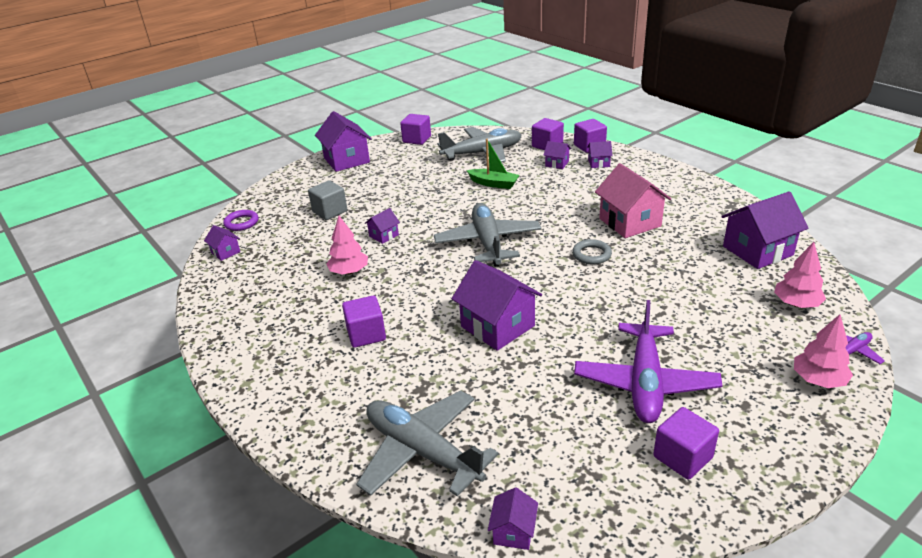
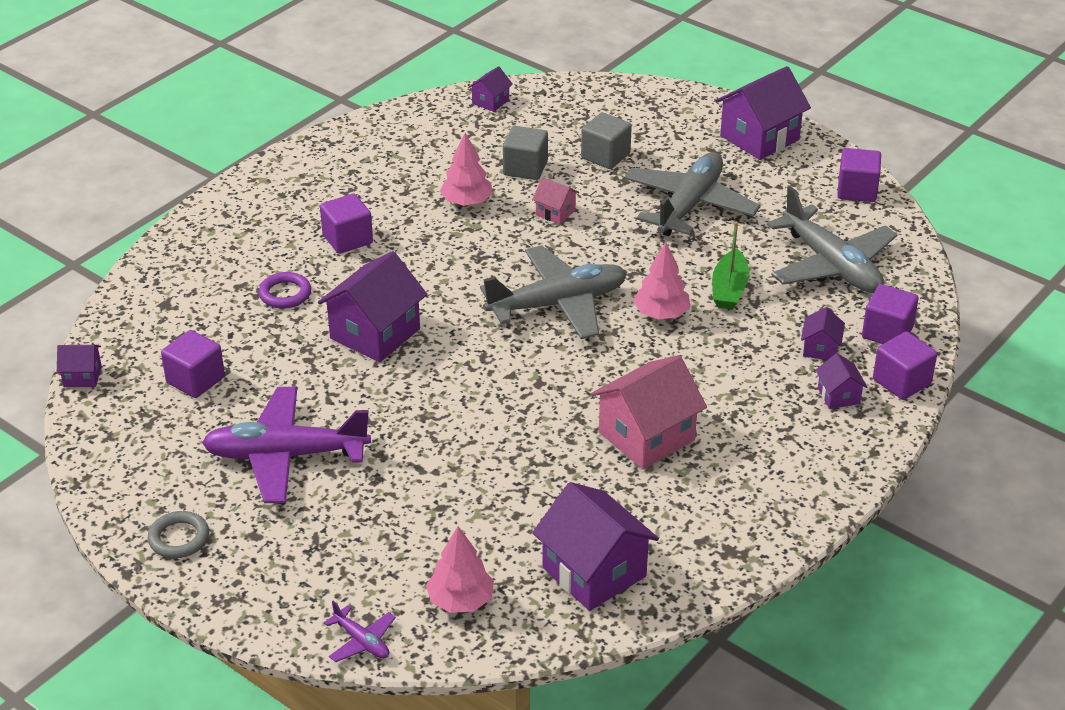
camera: 75 degrees right, 5 degrees up
purple ring [223,210,259,231] -> purple ring moved to [259,272,311,309]
grey plane [356,390,498,497] -> grey plane moved to [624,152,761,236]
purple house [364,208,400,244] -> pink house [532,178,579,224]
grey ring [572,239,612,265] -> grey ring moved to [148,511,209,558]
purple cube [653,407,719,480] -> purple cube moved to [161,330,225,398]
pink tree [794,314,853,388] -> pink tree moved to [633,242,690,319]
none -> grey cube [503,126,548,180]

